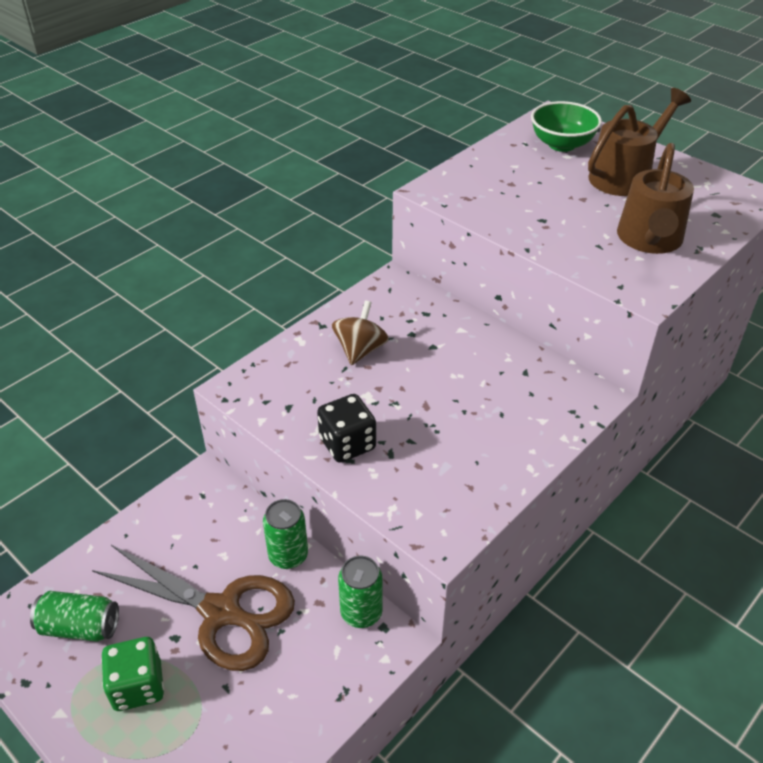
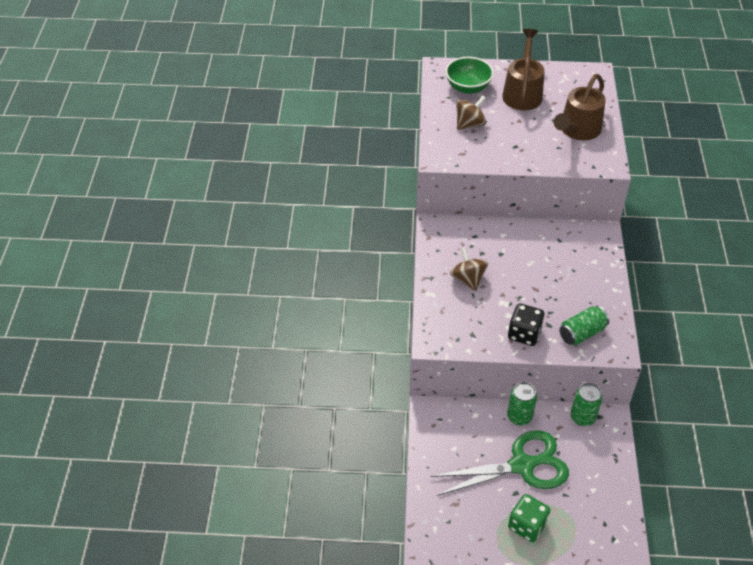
camera: 40 degrees left, 5 degrees up
green can [30,591,119,642] -> green can moved to [560,306,609,345]
brown scissors [92,545,295,671] -> green scissors [431,430,569,496]
brown watering can [617,143,694,254] -> brown watering can turned 60 degrees clockwise [554,74,606,140]
none -> brown spinning top [456,95,486,130]

